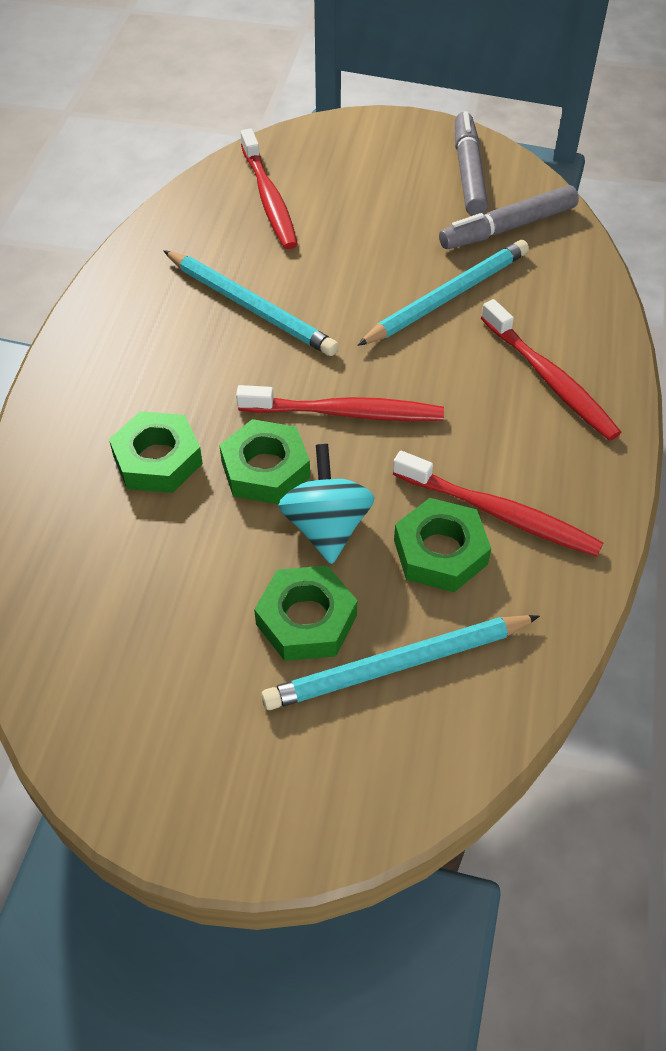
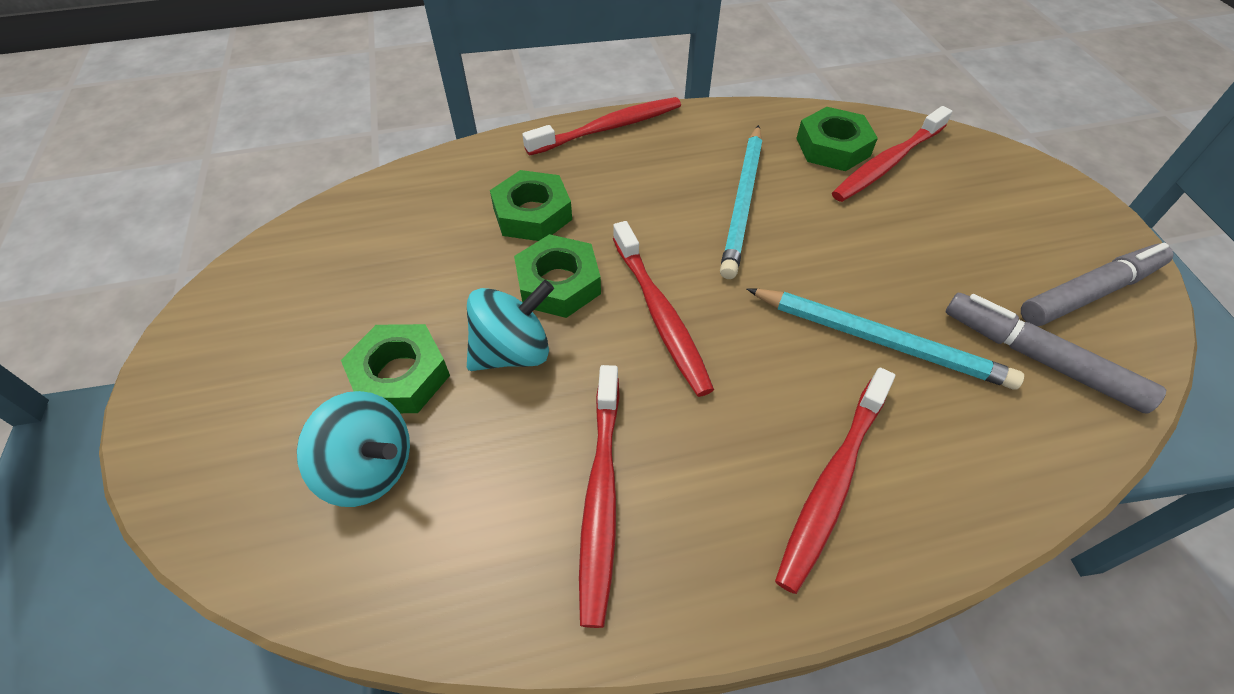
camera: 65 degrees right, 0 degrees up
turquoise pencil [261,615,540,710] -> turquoise spinning top [297,391,410,507]
green nut [394,498,491,592] -> green nut moved to [796,107,878,171]
none -> red toothbrush [522,97,681,156]

